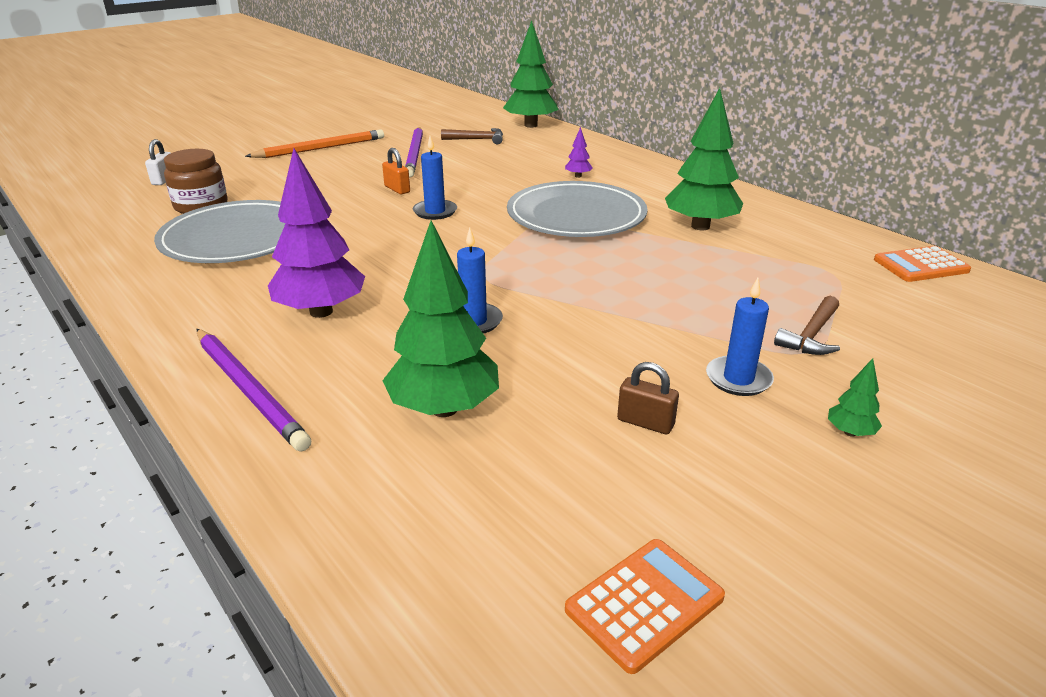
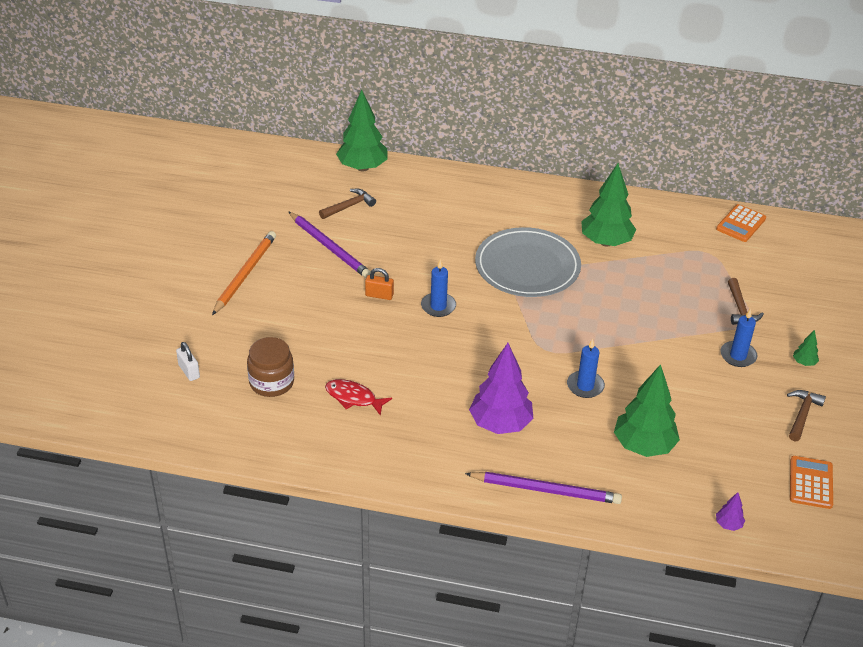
camera: 40 degrees left, 10 degrees up
grey plate [154,200,286,263] -> red fish [325,379,392,416]
purple tree [565,127,593,178] -> purple tree moved to [716,492,745,531]
brown padlock [617,362,679,434] -> none
none -> brown hammer [787,390,826,441]

